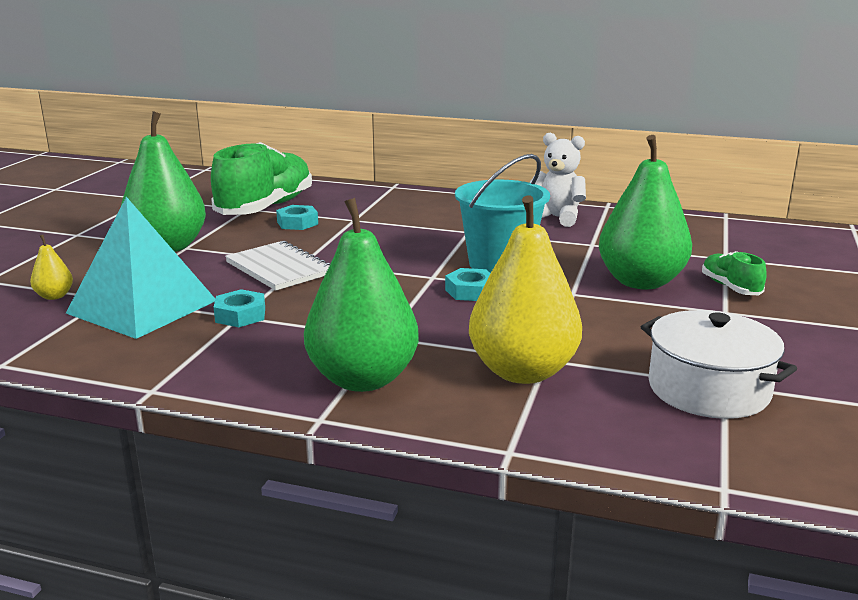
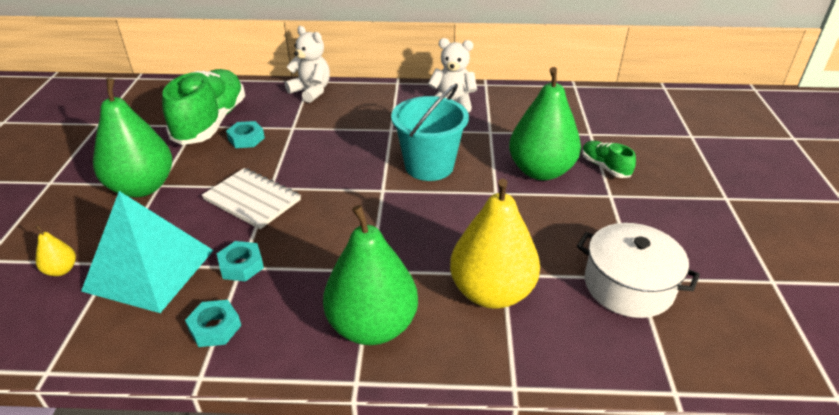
camera: 15 degrees left, 15 degrees up
turquoise nut [445,268,491,301] -> turquoise nut moved to [185,300,241,347]
none -> white teddy bear [285,26,330,103]

